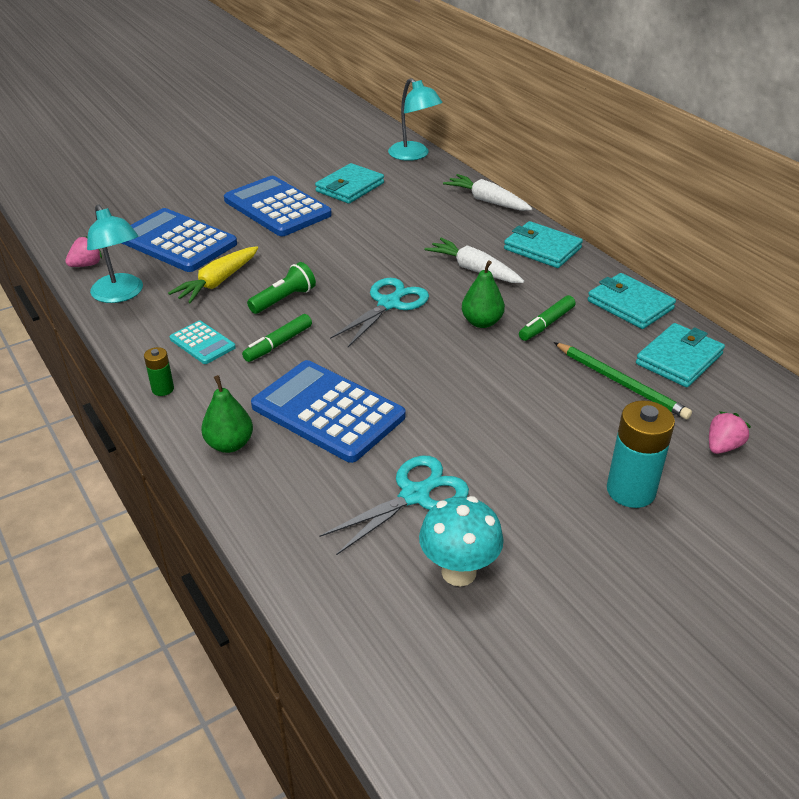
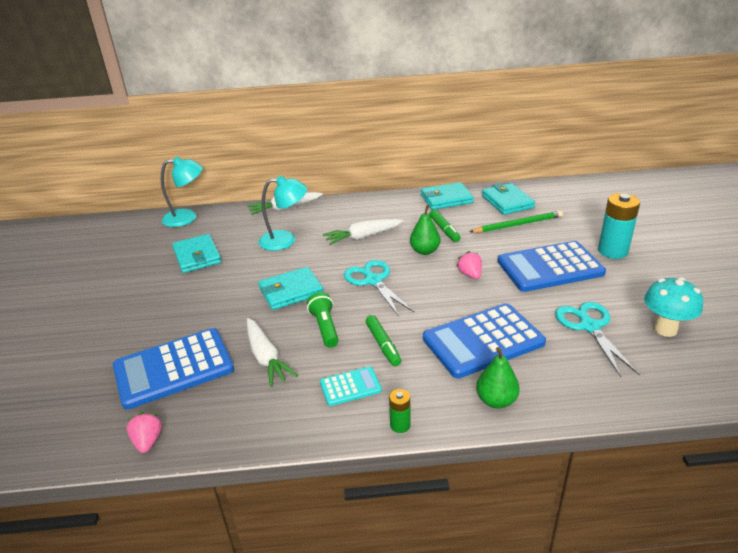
camera: 60 degrees left, 5 degrees down
turquoise lamp [87,204,143,303] -> turquoise lamp moved to [259,176,307,251]
yellow carrot [168,246,258,303] -> white carrot [247,318,298,387]
blue calculator [224,176,332,236] -> blue calculator moved to [498,241,606,292]
turquoise wallet [504,221,583,268] -> turquoise wallet moved to [258,267,323,310]
pink strawberry [709,411,751,454] -> pink strawberry moved to [457,251,482,279]

